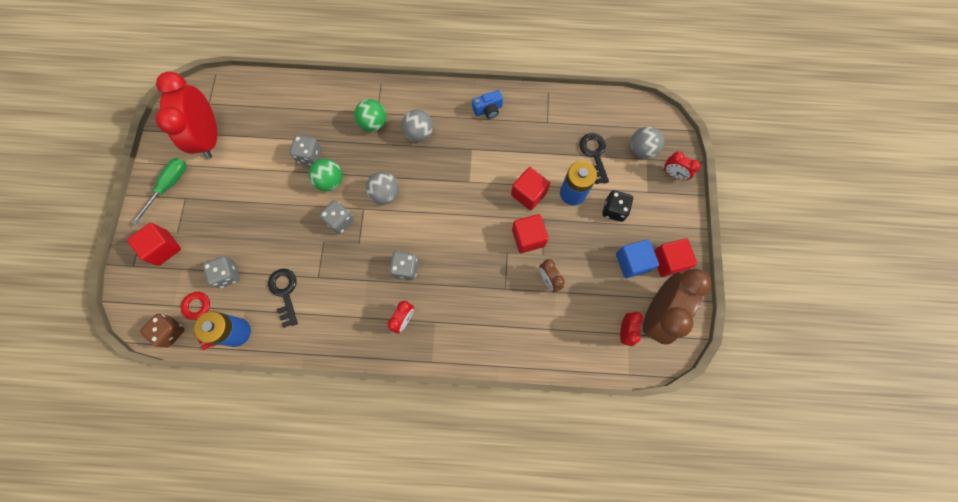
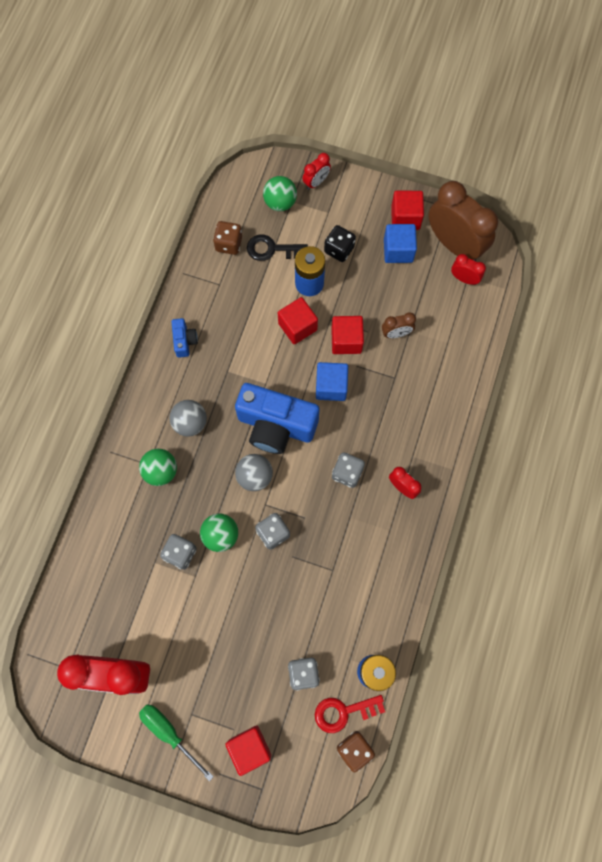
camera: 75 degrees left, 0 degrees up
black key [268,269,298,328] -> none
grey ball [630,126,664,159] -> green ball [263,176,297,211]
none -> brown dice [213,221,242,255]
none -> blue camera [235,383,320,454]
none -> blue cube [316,362,348,401]

